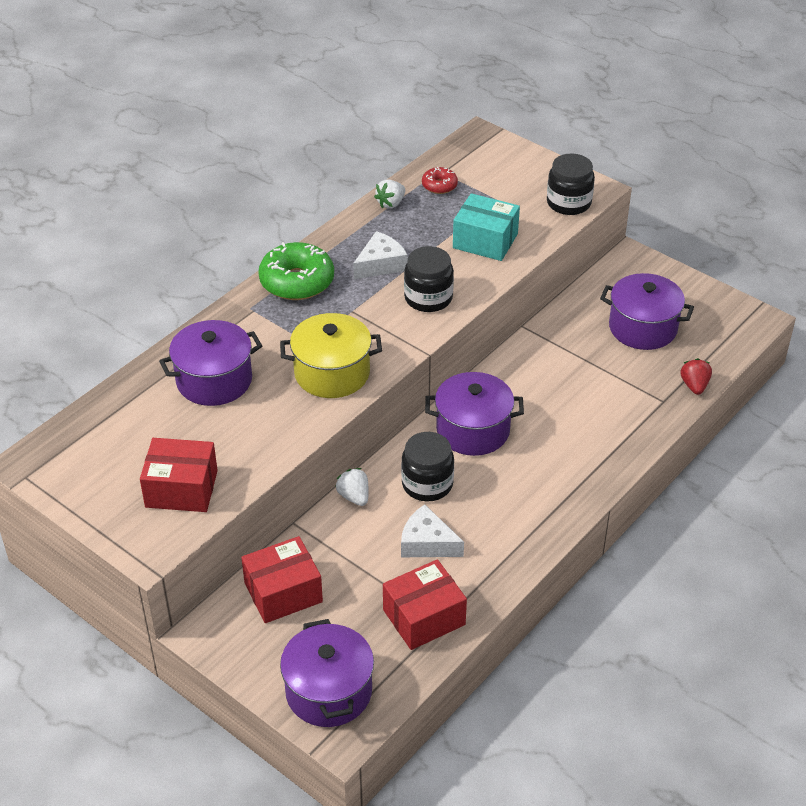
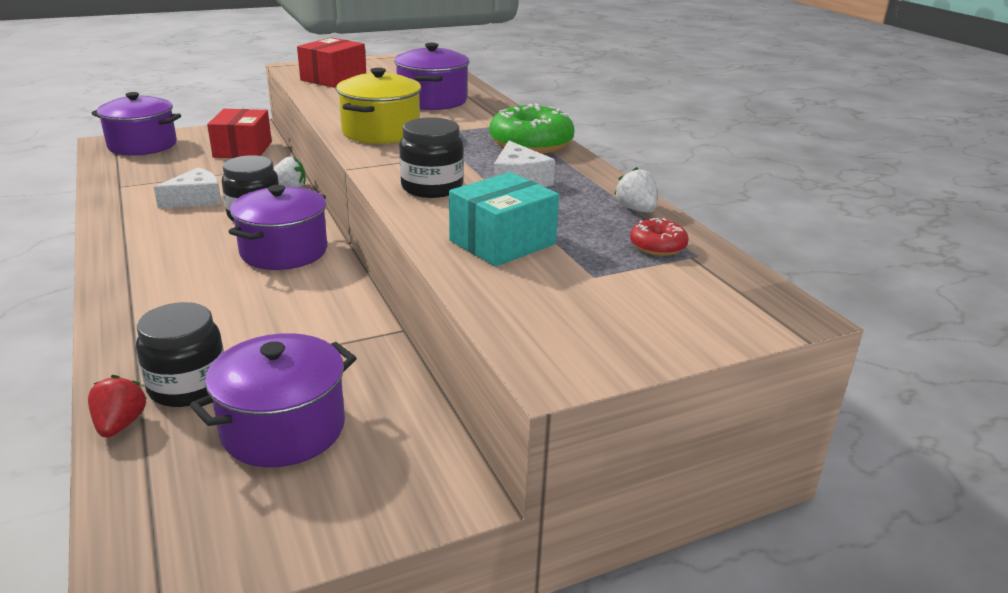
camera: 115 degrees right, 15 degrees down
red box [383,559,467,650] -> none
black jar [547,153,595,215] -> black jar moved to [136,302,224,407]
red strawberry [680,358,712,395] -> red strawberry turned 120 degrees counterclockwise [88,375,147,438]

